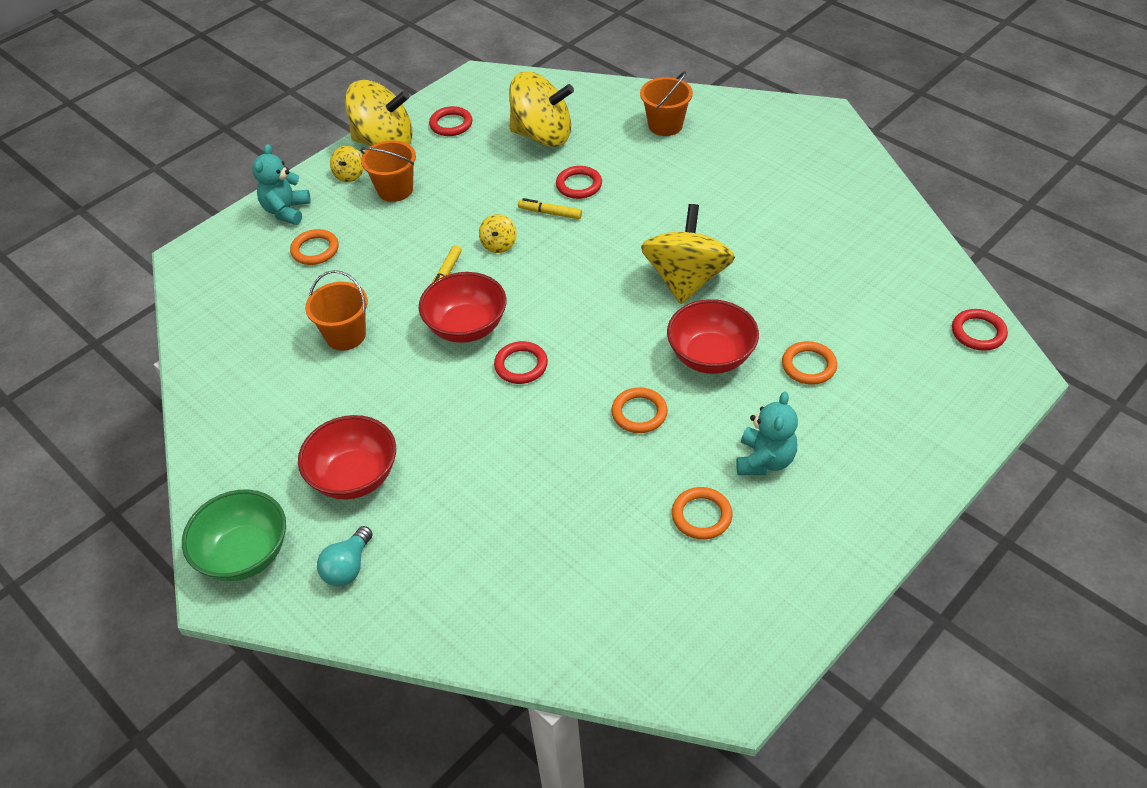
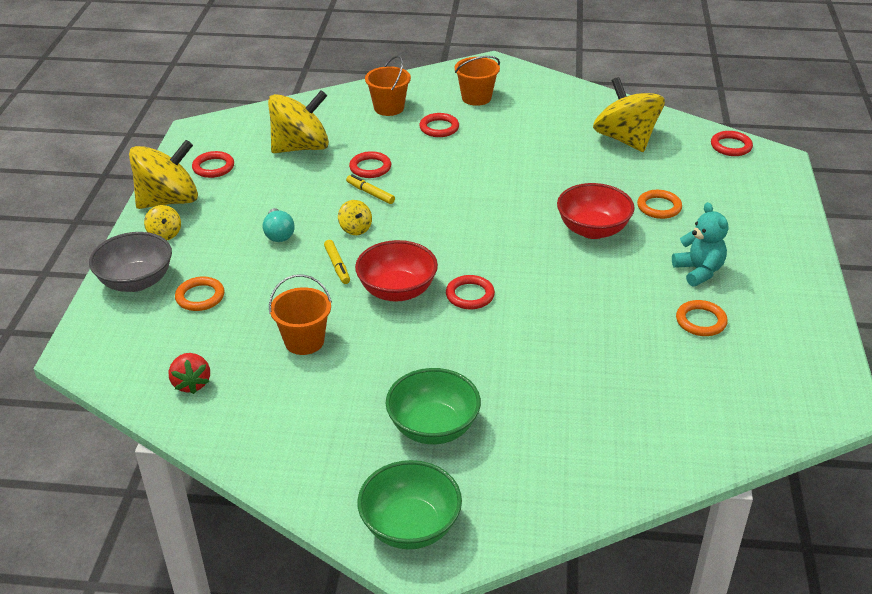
camera: 40 degrees left, 10 degrees down
turquoise teddy bear [252,144,311,225] -> grey bowl [89,232,172,292]
red bowl [298,415,396,499] -> green bowl [386,368,481,445]
turquoise light bulb [317,526,373,587] -> turquoise light bulb moved to [263,208,295,242]
orange bucket [360,140,416,202] -> orange bucket moved to [455,56,500,106]
yellow marker [518,198,582,219] -> yellow marker turned 60 degrees clockwise [346,174,395,204]
orange ring [611,387,668,433] -> none
yellow spinning top [641,204,735,304] -> yellow spinning top moved to [593,77,665,152]
none -> red strawberry [169,353,210,394]
none -> red ring [419,113,459,137]

